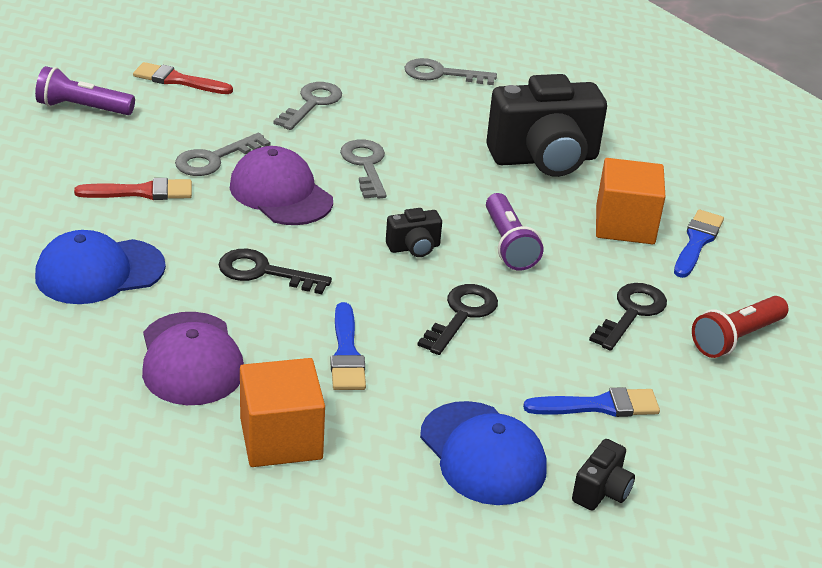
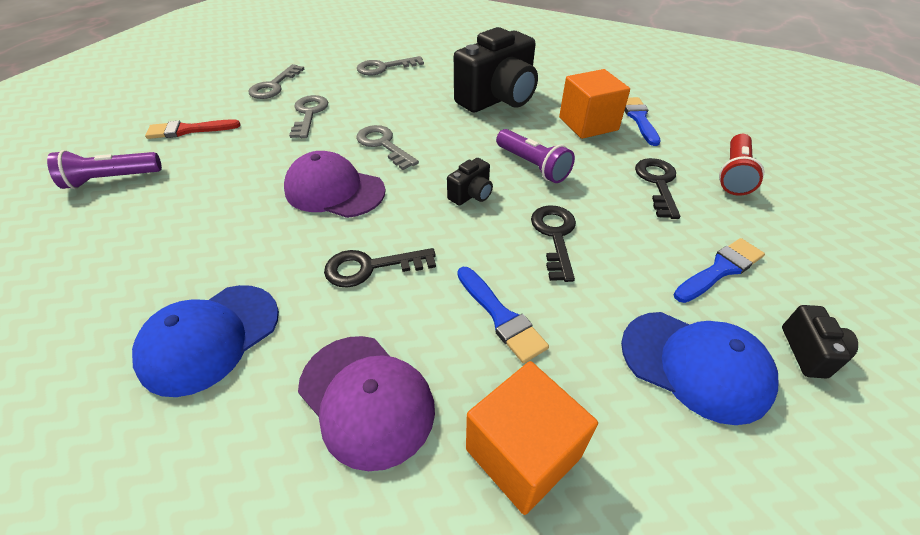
camera: 25 degrees left, 10 degrees up
red brush [74,178,192,200] -> none
grey key [175,133,270,176] -> grey key moved to [248,64,304,99]

